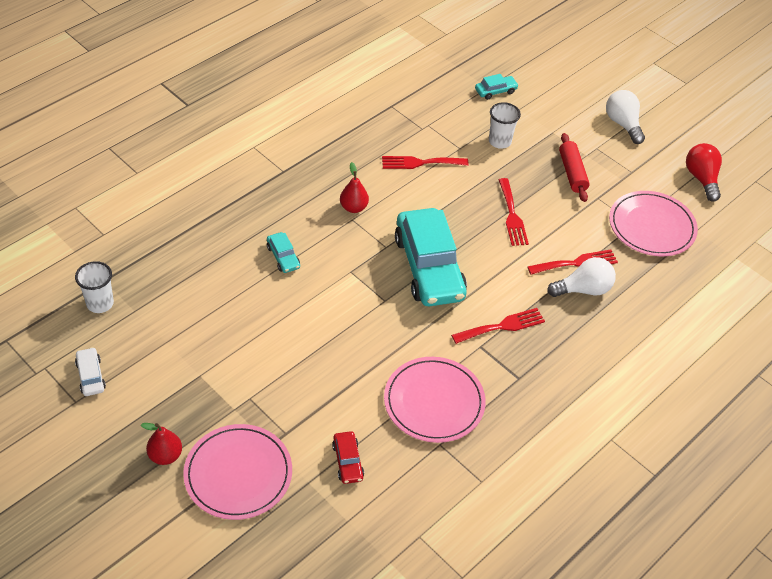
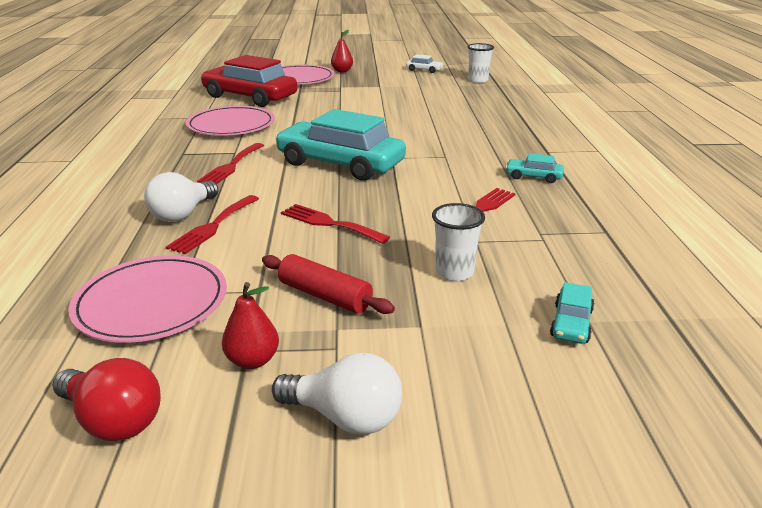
camera: 135 degrees right, 20 degrees down
turquoise car [267,232,300,273] -> turquoise car moved to [505,153,564,183]
red car [332,431,364,484] -> red car [201,55,297,107], size x2.39
red pear [340,162,369,213] -> red pear moved to [222,282,279,369]

